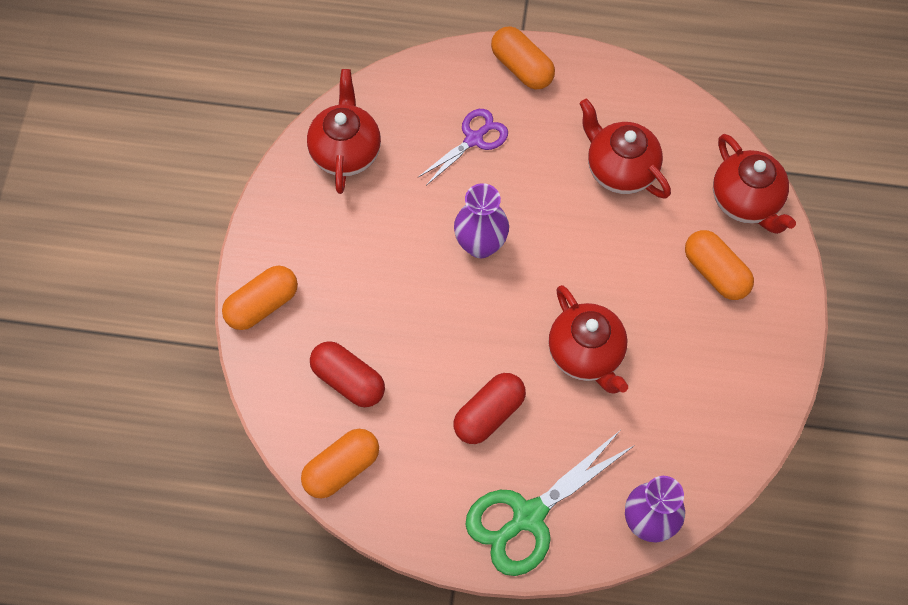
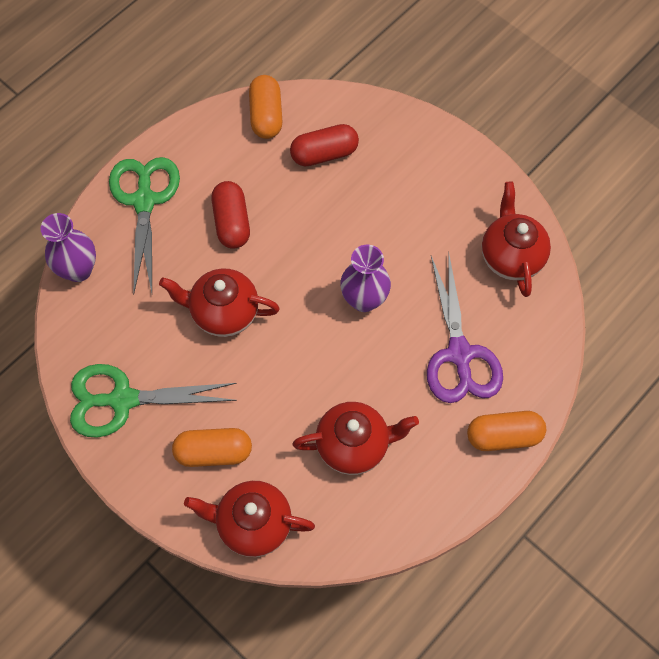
camera: 125 degrees right, 0 degrees up
orange capsule [222,266,298,330] -> none
red teapot [307,69,381,194] -> red teapot turned 135 degrees counterclockwise [482,181,551,297]
purple scissors [418,109,508,186] -> purple scissors [427,255,503,403], size x1.63
none -> green scissors [70,364,237,438]

